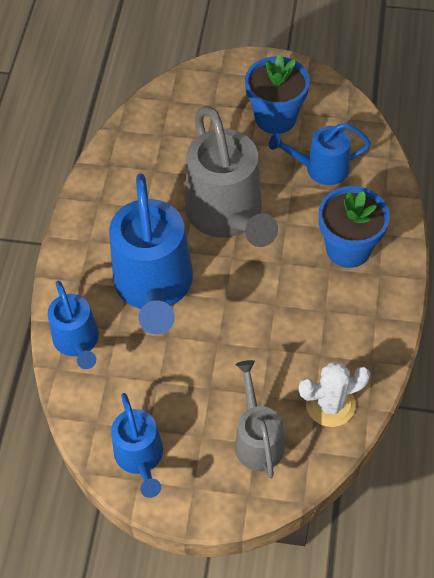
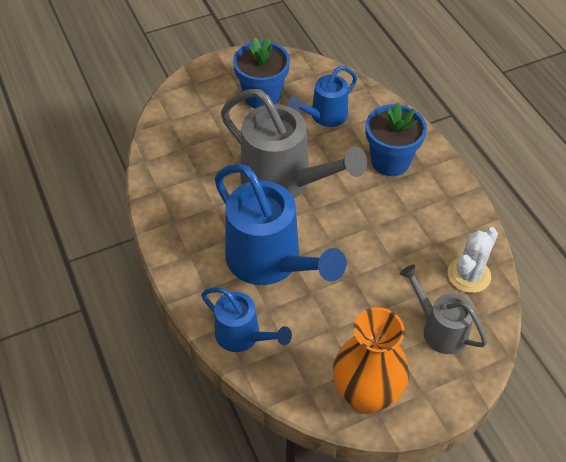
camera: 35 degrees left, 5 degrees down
blue watering can [111,393,163,498] -> orange vase [333,307,409,414]

